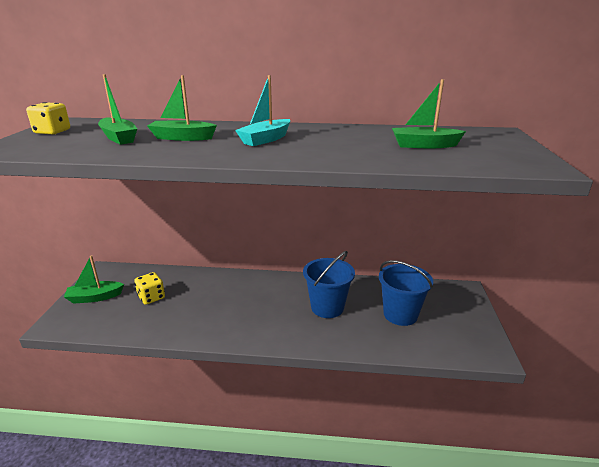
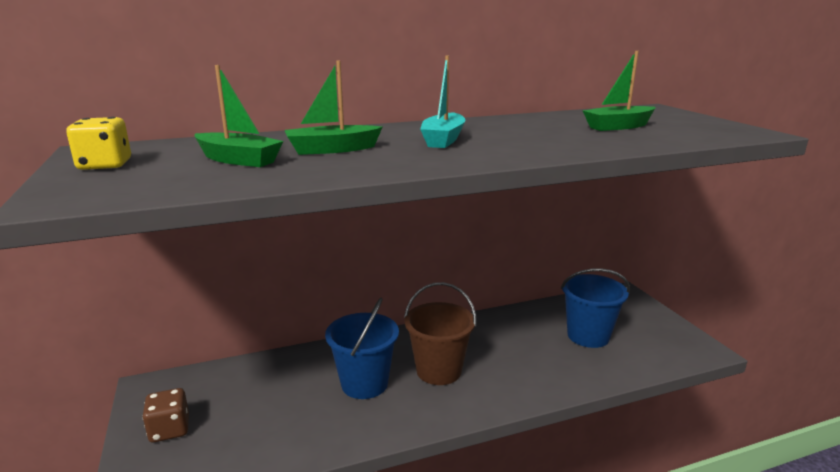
camera: 25 degrees left, 5 degrees down
green boat [64,255,124,304] -> brown dice [142,388,189,442]
yellow dice [134,272,165,305] -> none
blue bucket [303,251,355,318] -> blue bucket moved to [325,298,399,399]
none -> brown bucket [404,282,477,385]

